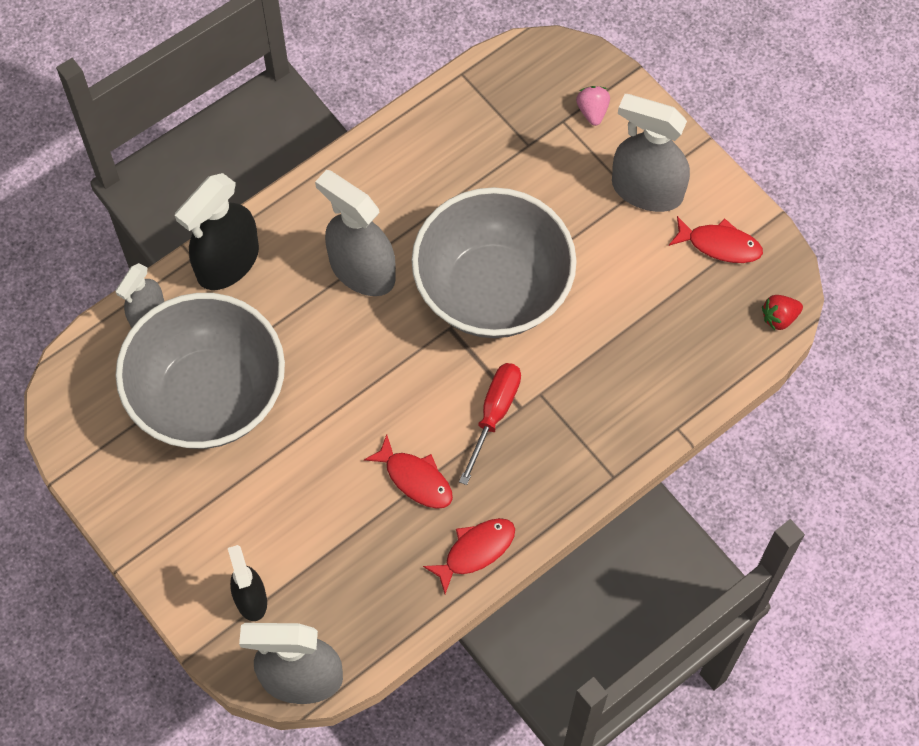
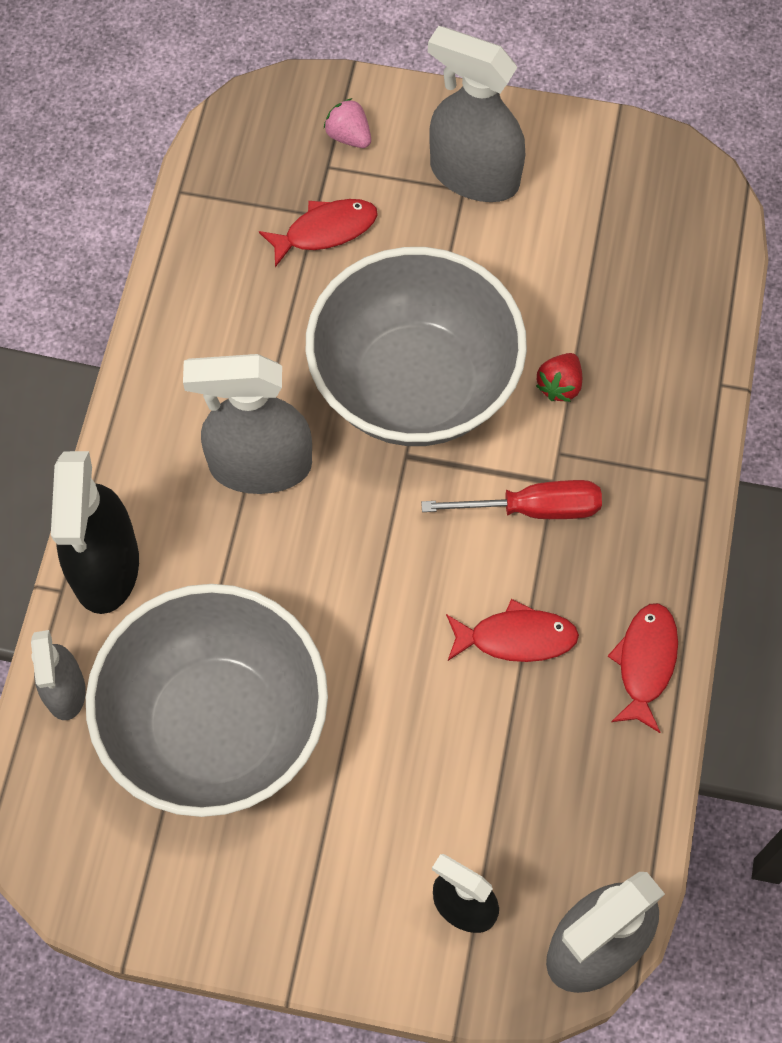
camera: 40 degrees left, 0 degrees up
red screwdriver [459,363,521,485] -> red screwdriver turned 105 degrees clockwise [421,480,602,519]
grey spray bottle [612,94,690,212] -> grey spray bottle turned 45 degrees clockwise [428,26,525,202]
red fish [669,216,763,263] -> red fish moved to [259,199,378,267]
red strawberry [762,295,803,330] -> red strawberry moved to [536,353,582,402]

